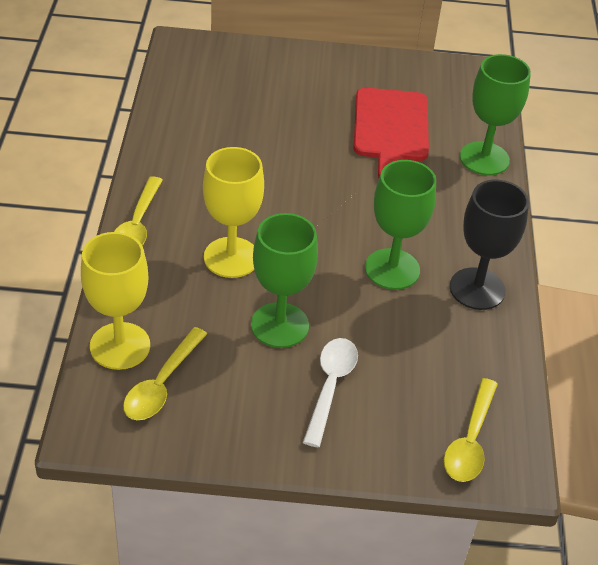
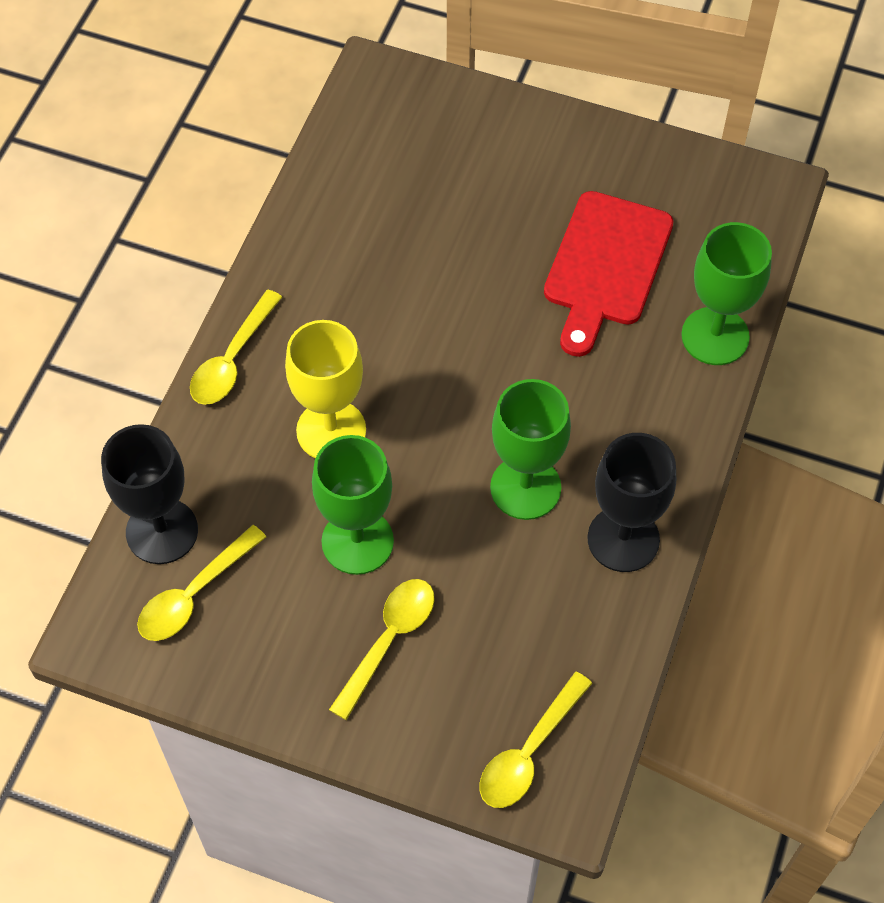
camera: 20 degrees right, 15 degrees up
yellow goblet [81,232,150,370] -> black goblet [101,424,198,564]
white spoon [303,338,358,447] -> yellow spoon [329,579,435,720]

